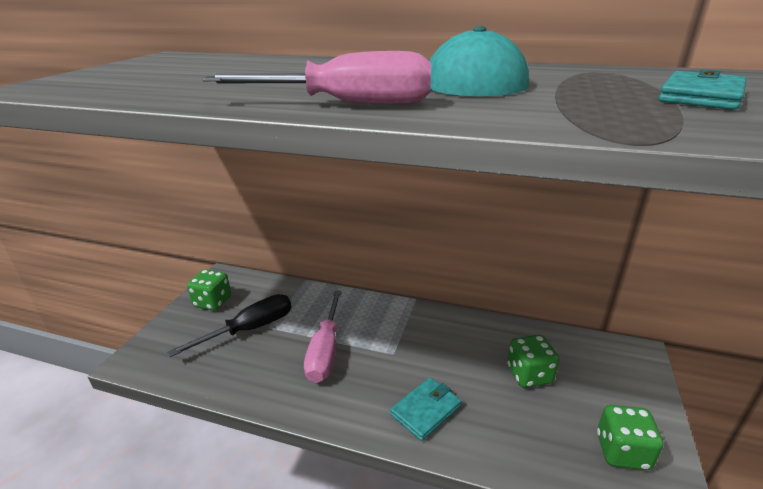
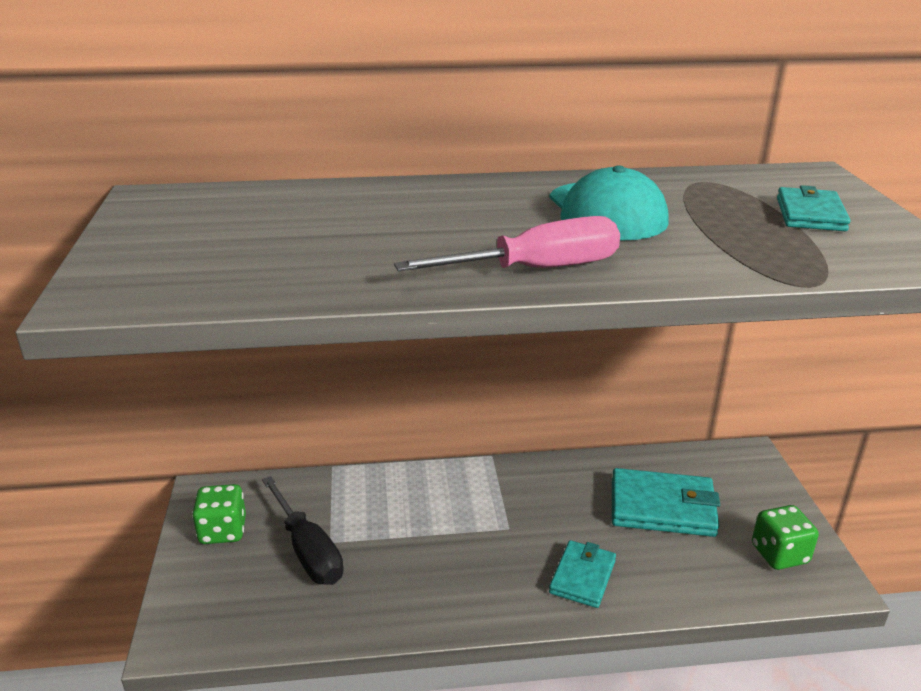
camera: 25 degrees left, 0 degrees up
black screwdriver [167,294,292,357] -> black screwdriver turned 120 degrees clockwise [262,476,344,585]
pink screwdriver [304,291,342,383] -> none
green dice [507,335,559,388] -> turquoise wallet [612,468,720,537]

